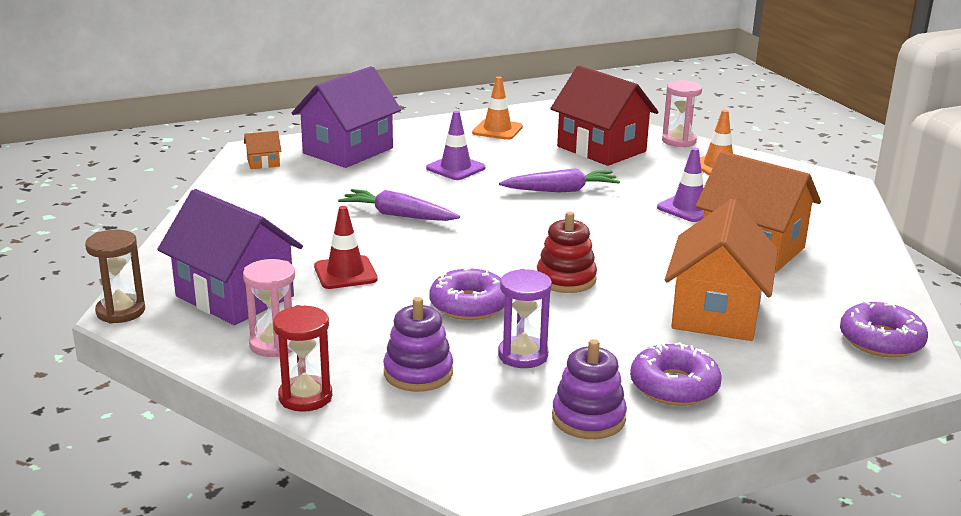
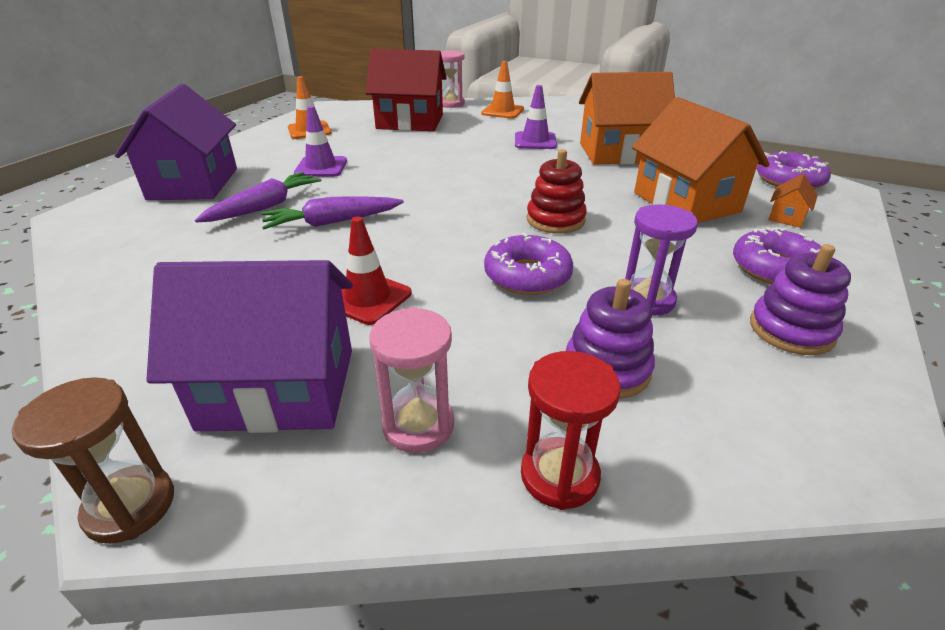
camera: 40 degrees left, 10 degrees up
orange house [244,131,281,169] -> orange house moved to [768,174,818,228]
purple carrot [499,168,620,192] -> purple carrot moved to [195,172,321,222]

